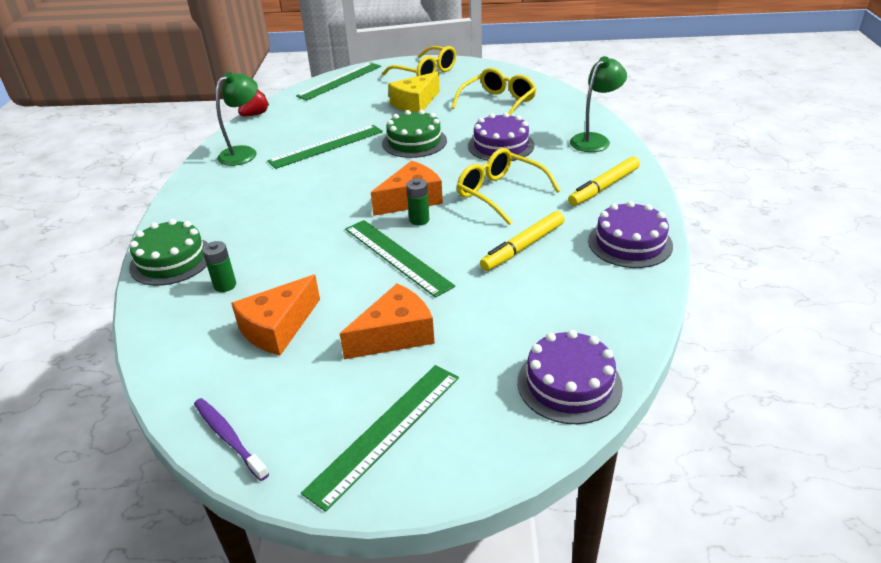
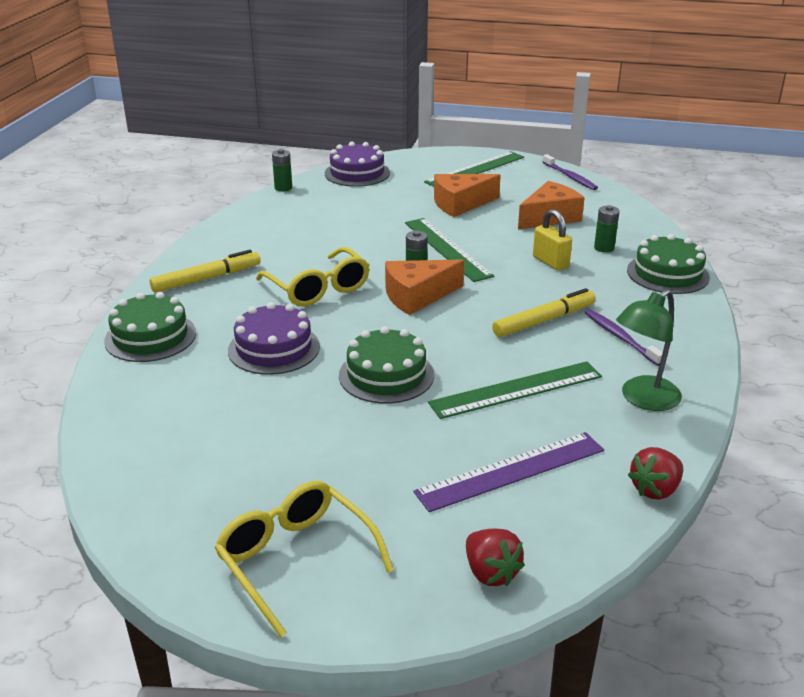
camera: 170 degrees left, 5 degrees down
green ruler [296,62,381,100] -> red strawberry [466,529,525,586]
yellow cheese [388,71,440,112] -> none
yellow glasses [451,68,536,116] -> none
yellow marker [480,211,565,271] -> yellow marker moved to [492,288,596,337]
green lamp [570,56,627,152] -> green cake [104,292,196,362]
purple cake [588,201,673,268] -> none
none -> green battery [272,149,292,191]
none -> purple ruler [413,432,604,512]
none -> yellow padlock [533,209,572,270]
none -> purple toothbrush [585,309,663,366]

